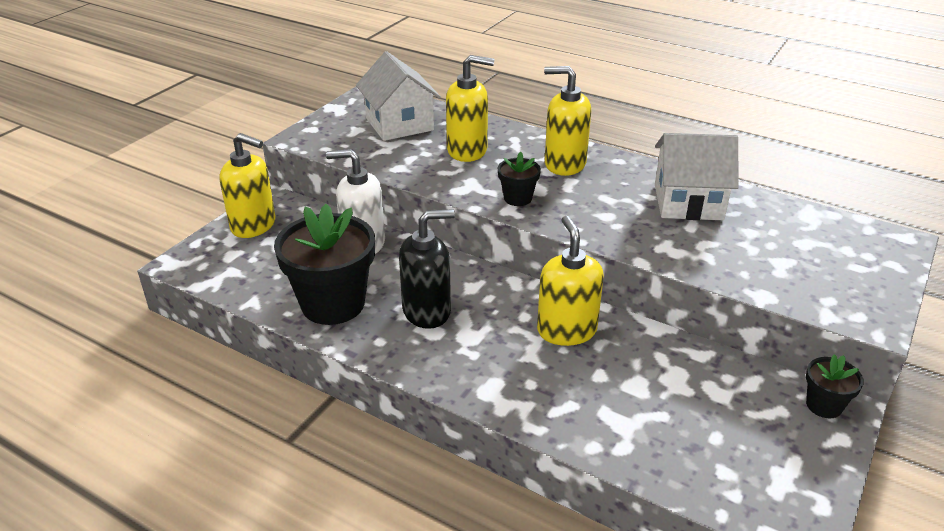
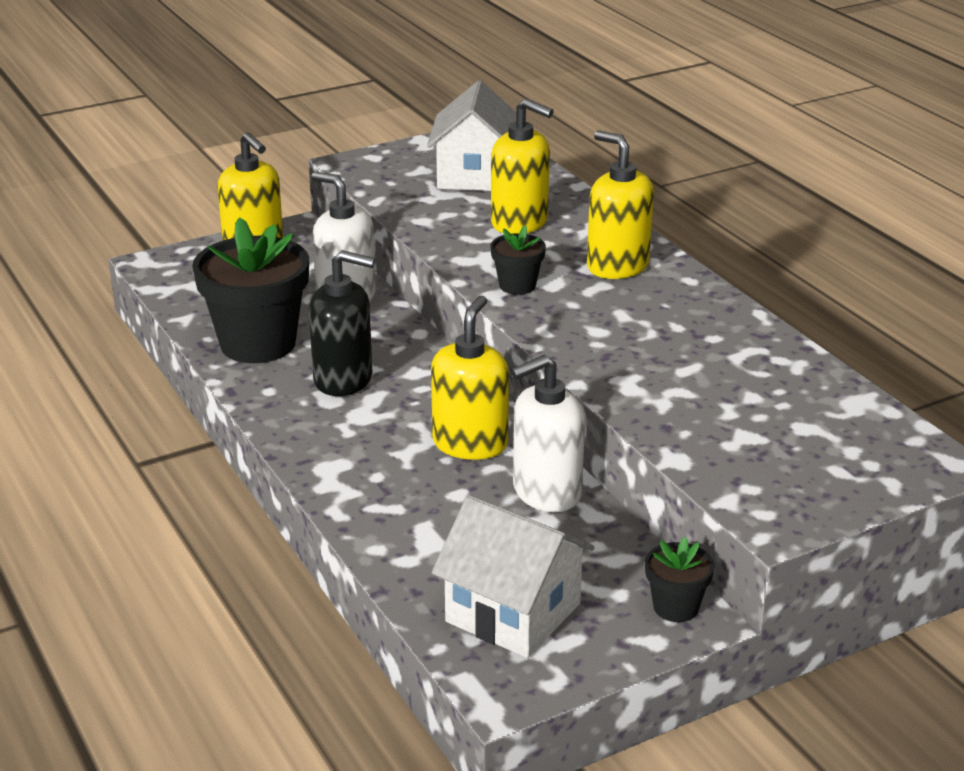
camera: 30 degrees right, 5 degrees down
white house [655,133,739,220] -> white house moved to [432,495,595,658]
none -> white soap dispenser [511,355,585,512]

